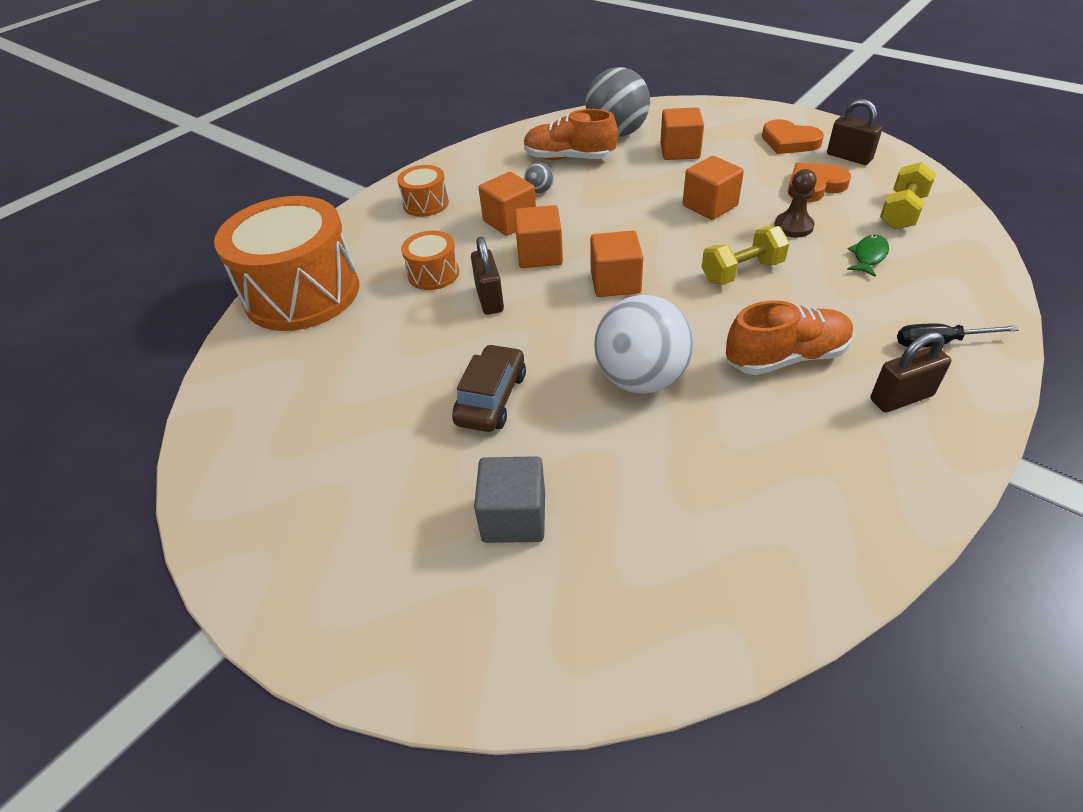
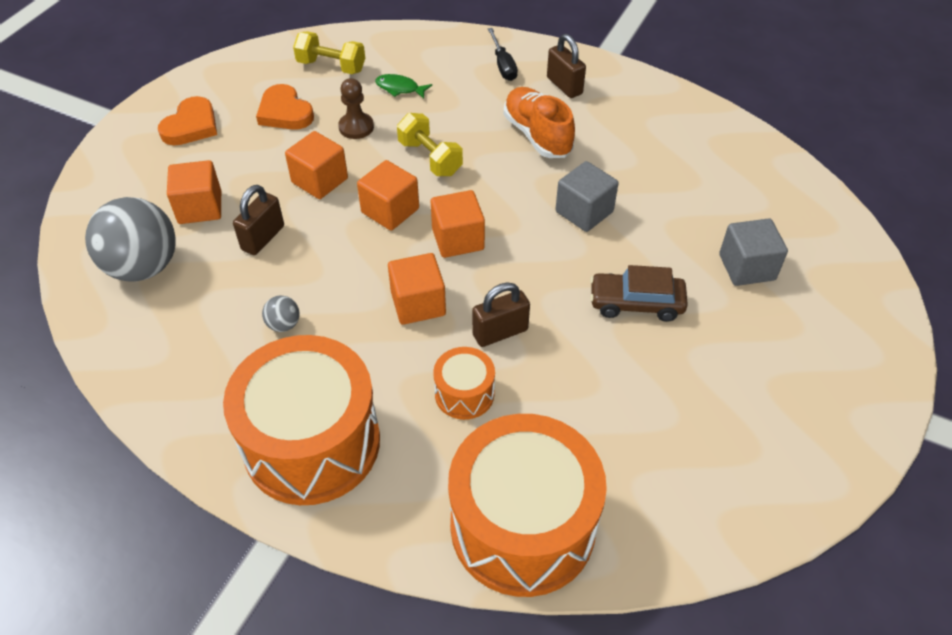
camera: 105 degrees left, 5 degrees up
orange drum [397,165,449,217] -> orange drum [223,335,380,505], size x2.19
orange cube [479,172,536,236] -> orange cube moved to [357,160,419,231]
orange shoe [524,109,618,160] -> none
white ball [594,295,694,394] -> grey cube [555,161,619,232]
brown padlock [827,99,882,165] -> brown padlock moved to [233,185,284,255]

